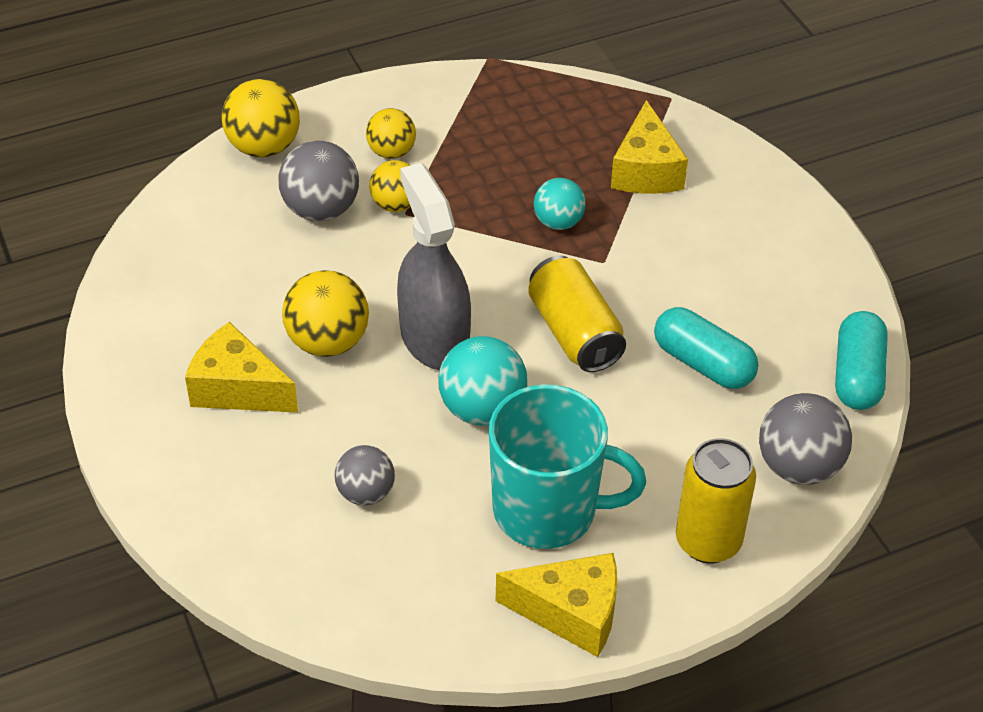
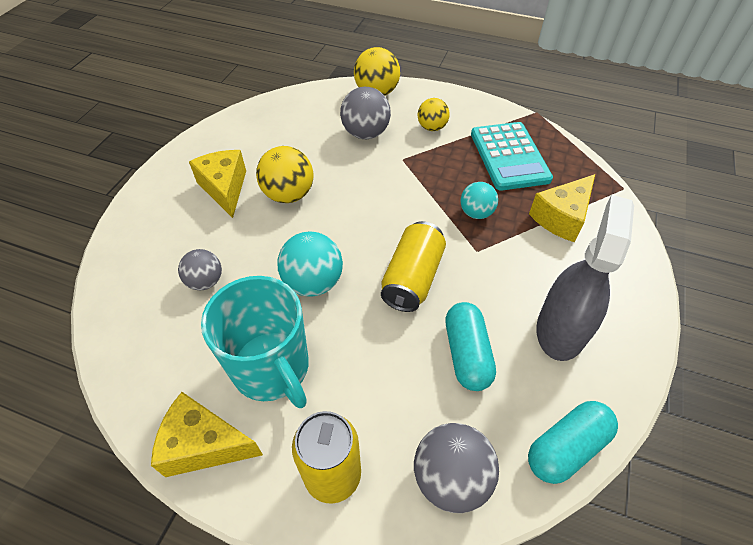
camera: 45 degrees right, 5 degrees up
yellow ball [369,160,411,212] -> none
grey spray bottle [397,163,471,370] -> grey spray bottle moved to [536,195,634,361]
yellow cheese [496,553,617,657] -> yellow cheese turned 135 degrees clockwise [151,392,263,477]
none -> turquoise calculator [471,122,553,191]

